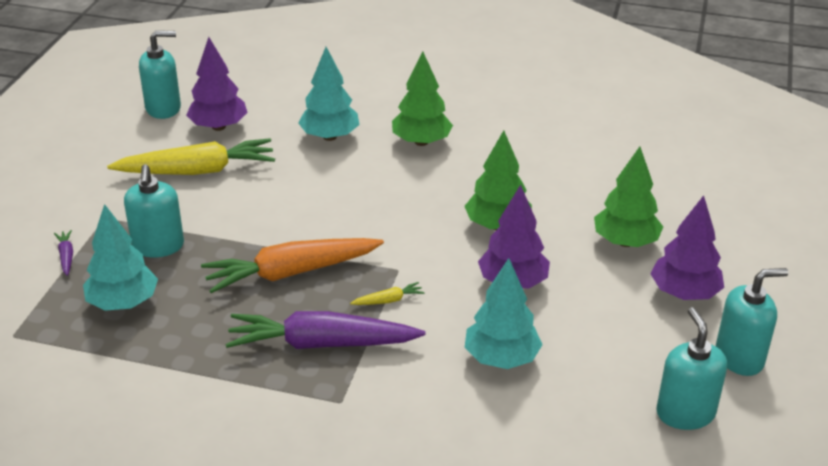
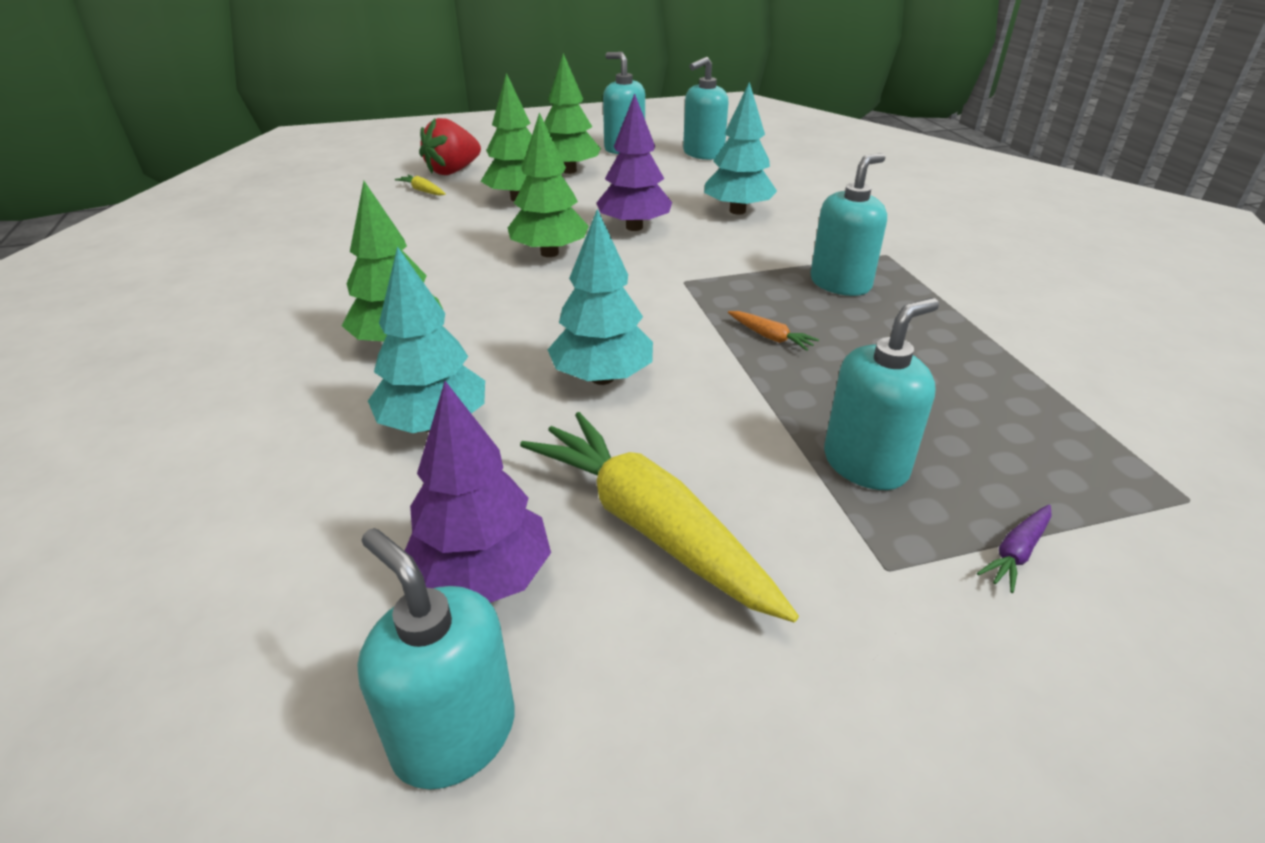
camera: 120 degrees left, 0 degrees up
turquoise tree [83,204,158,311] -> turquoise tree moved to [548,209,653,385]
orange carrot [201,238,384,293] -> orange carrot [728,311,819,351], size x0.40
purple carrot [226,311,425,349] -> turquoise soap dispenser [811,153,887,296]
yellow carrot [350,282,425,305] -> yellow carrot moved to [395,175,446,196]
purple tree [650,195,724,300] -> green tree [544,53,601,174]
none -> red strawberry [419,118,481,175]

